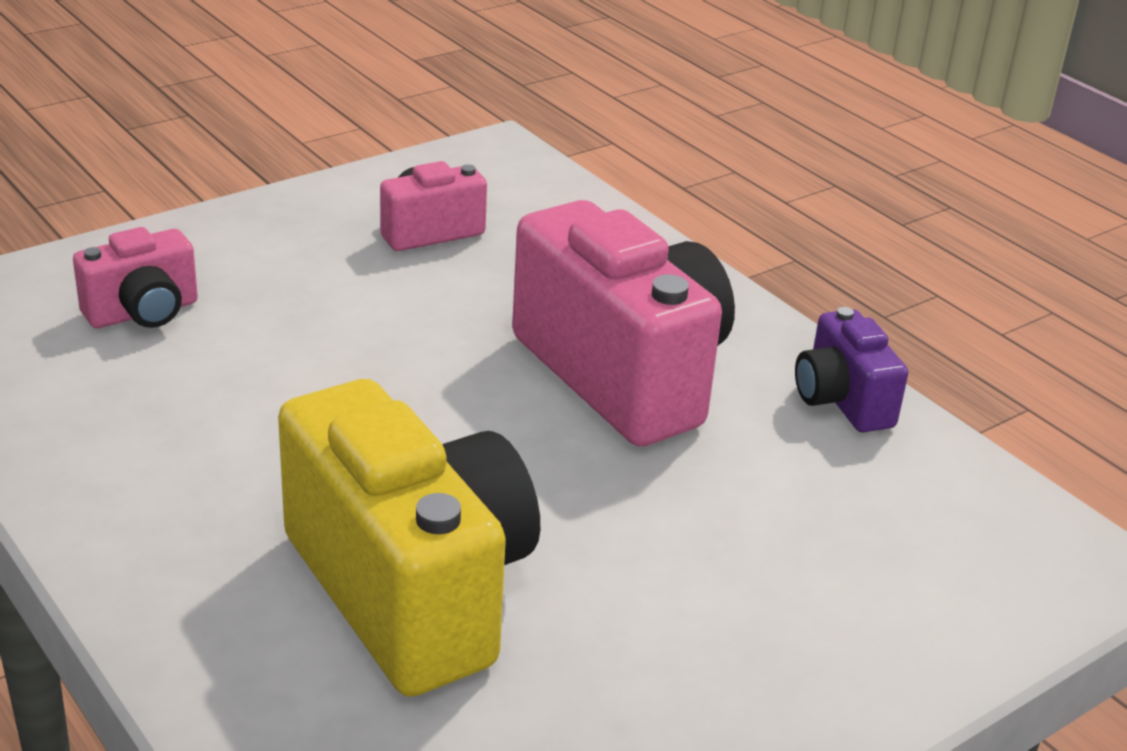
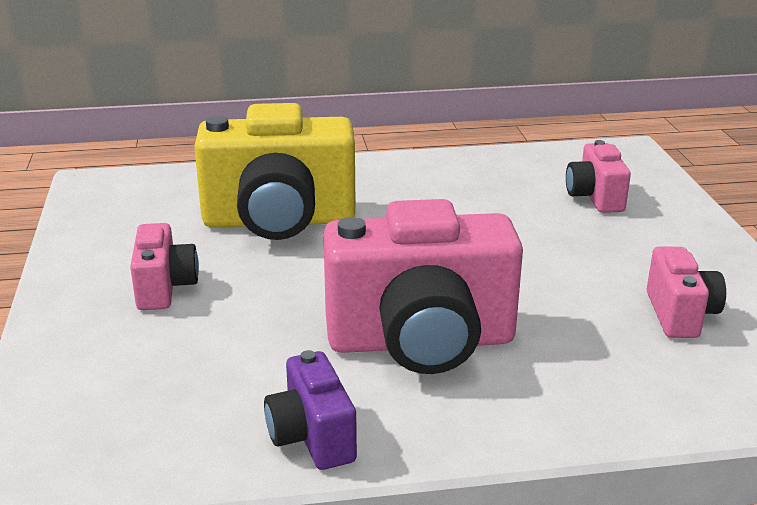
camera: 120 degrees right, 5 degrees down
purple camera [795,307,908,432] -> purple camera turned 120 degrees counterclockwise [264,350,357,470]
none -> pink camera [130,223,199,310]

